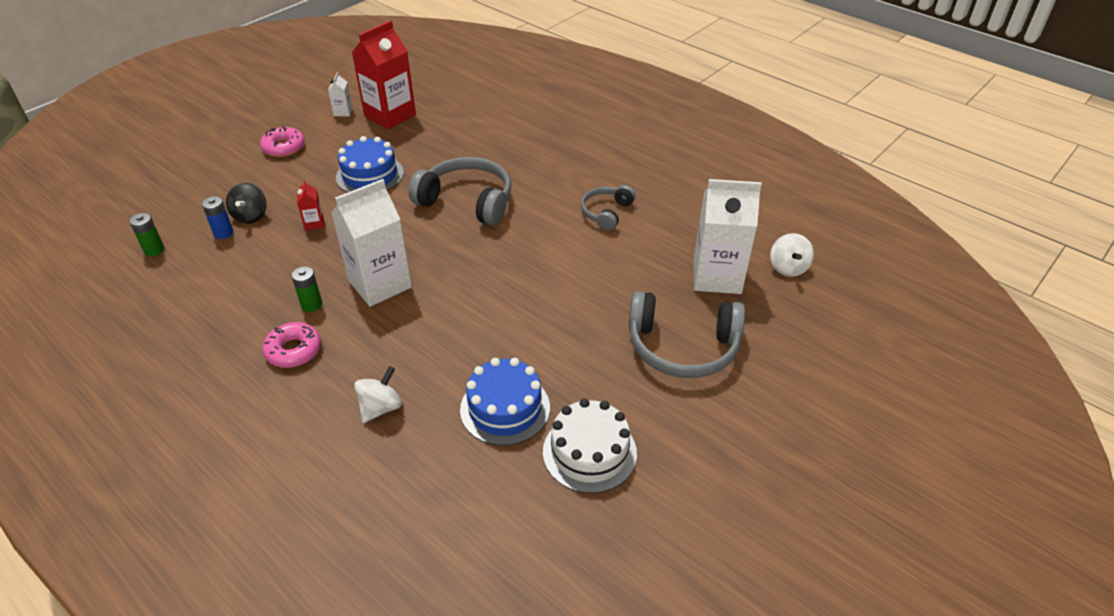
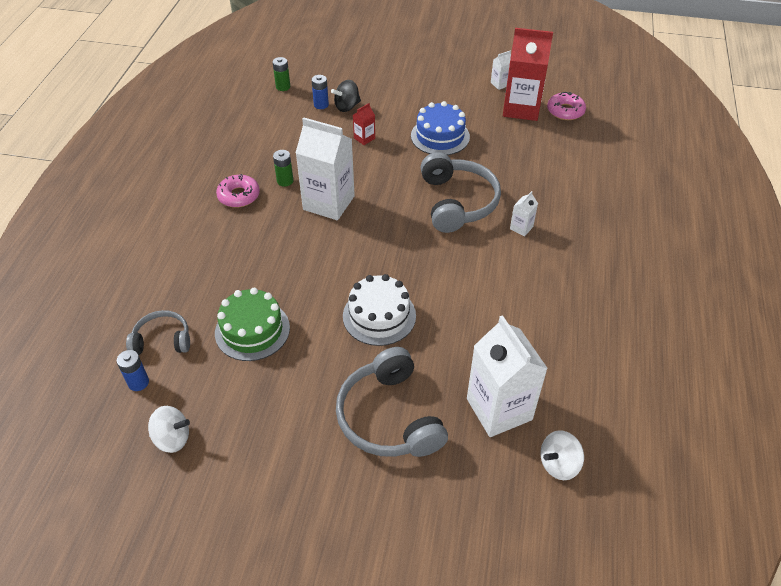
camera: 60 degrees right, 5 degrees up
pink donut [260,127,305,157] -> pink donut moved to [547,92,586,120]
white spinning top [354,366,402,423] -> white spinning top moved to [148,406,190,453]
blue cake [460,358,550,446] -> green cake [215,288,290,361]
white cake [543,398,637,493] -> white cake moved to [343,274,416,346]
grey headphones [581,185,636,231] -> grey headphones moved to [126,310,190,355]
none -> blue battery [117,350,149,391]
none -> white carton [510,191,538,236]

